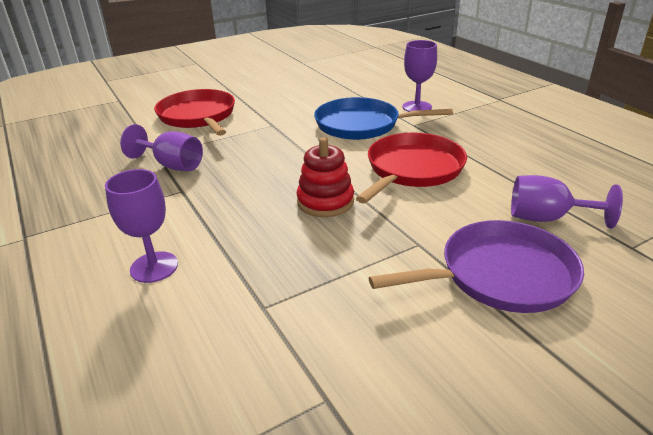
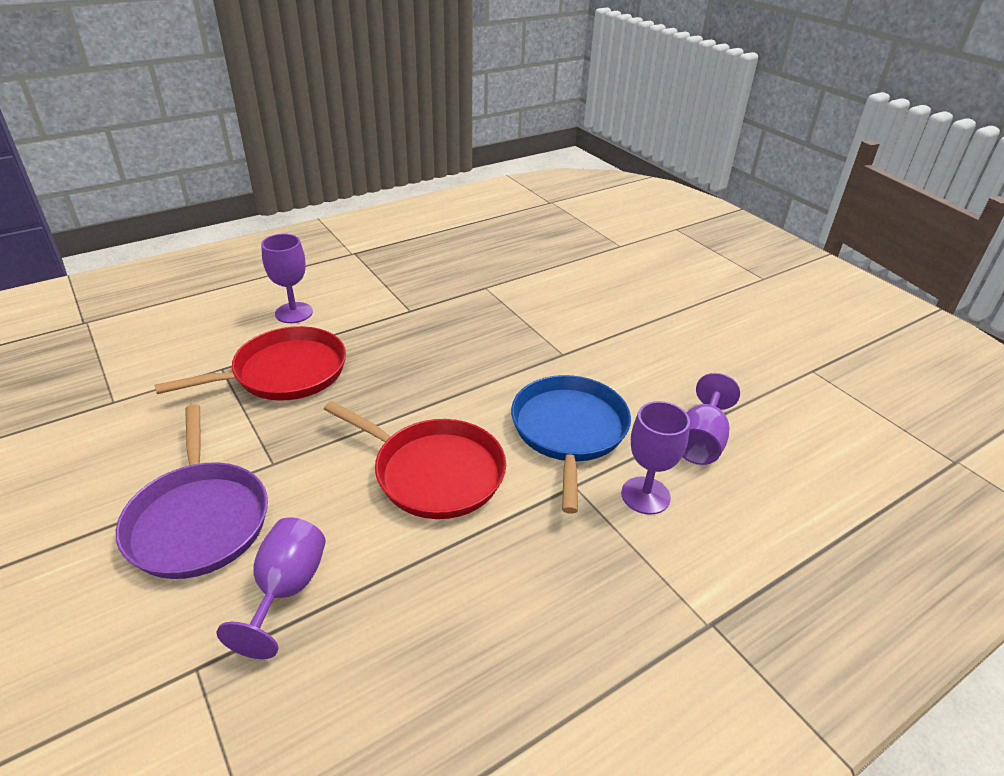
camera: 85 degrees right, 5 degrees up
purple goblet [120,124,203,171] -> purple goblet moved to [682,373,740,465]
red pan [154,89,235,136] -> red pan moved to [155,326,346,401]
red stacking toy [297,137,354,217] -> none

